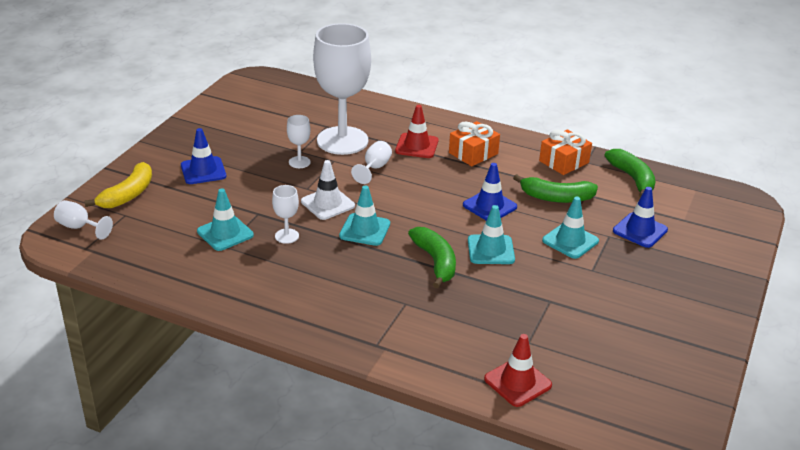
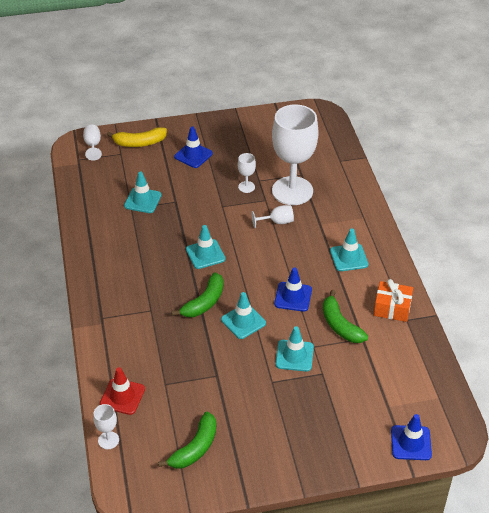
camera: 55 degrees right, 10 degrees up
white goblet [272,185,299,244] -> white goblet moved to [93,404,119,449]
white traffic cone [301,160,355,220] -> none
red traffic cone [395,105,438,158] -> none
orange gift [449,121,500,166] -> turquoise traffic cone [330,228,368,271]
green banana [604,149,656,198] -> green banana moved to [158,412,216,469]
blue traffic cone [613,187,668,248] -> blue traffic cone moved to [391,414,432,460]

